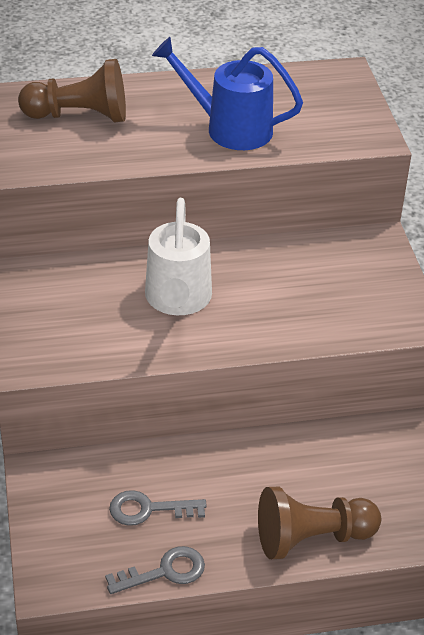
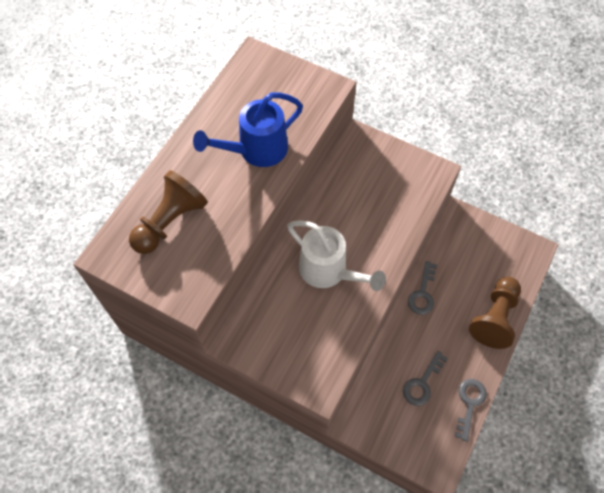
camera: 50 degrees left, 20 degrees up
none -> grey key [408,261,437,315]

